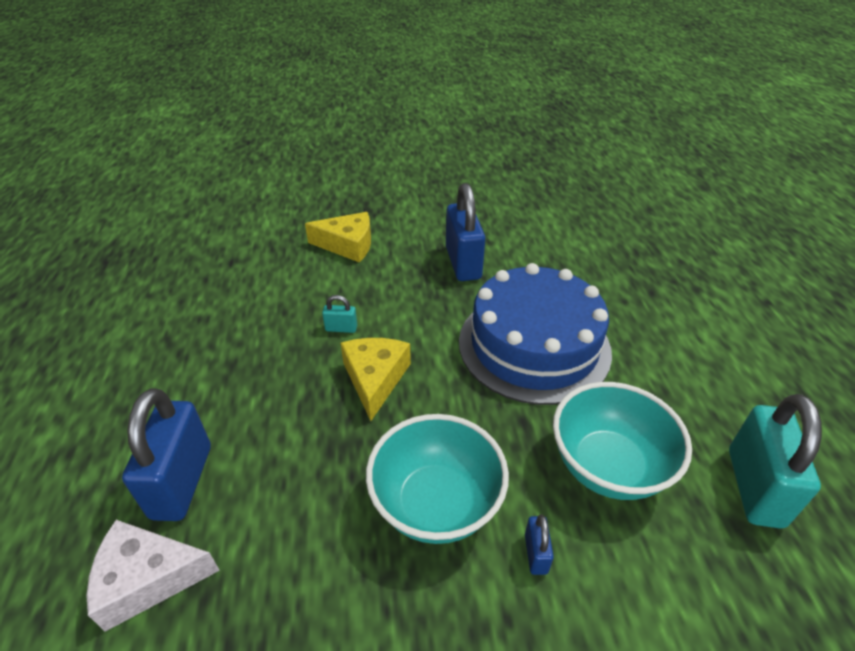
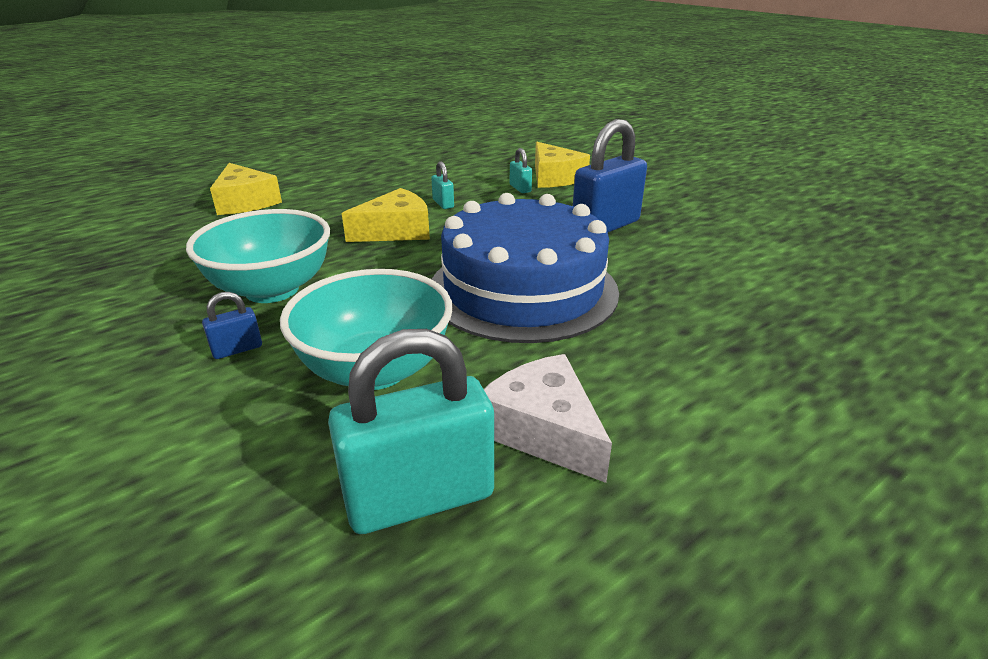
camera: 60 degrees right, 10 degrees down
white cheese [86,520,220,632] -> white cheese moved to [484,354,612,483]
blue padlock [122,388,211,521] -> yellow cheese [210,163,282,215]
none -> turquoise padlock [510,148,532,193]

